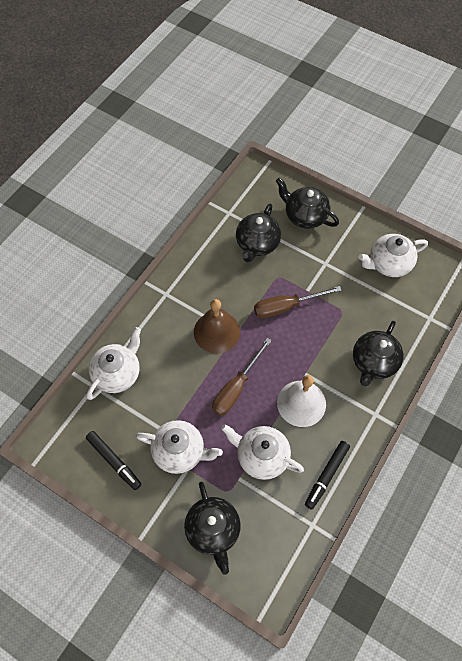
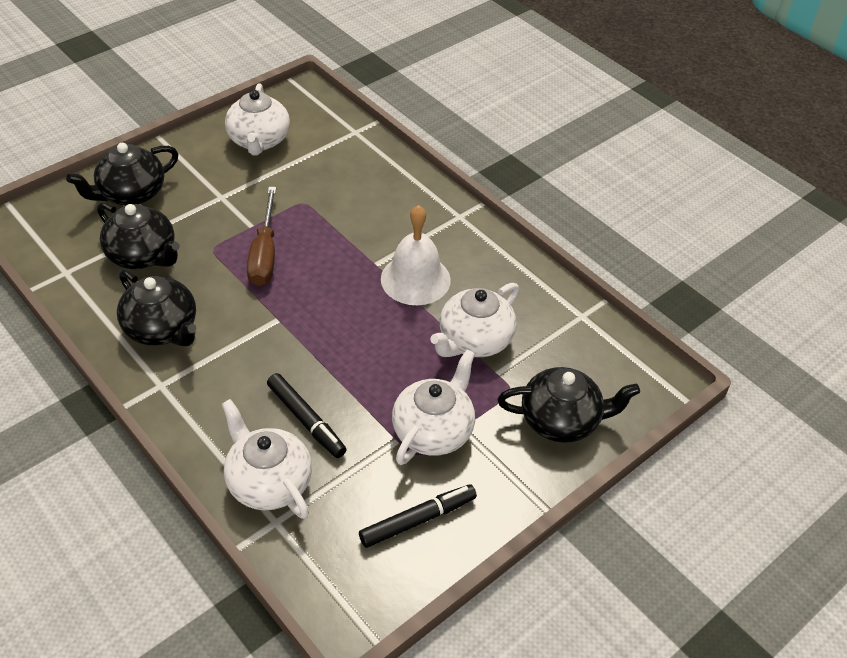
camera: 75 degrees left, 15 degrees down
brown bell [194,299,240,353] -> none
brown screwdriver [212,338,272,416] -> none
black marker [305,441,350,509] -> black marker moved to [267,373,347,458]
black teapot [353,321,404,386] -> black teapot moved to [117,270,196,346]

